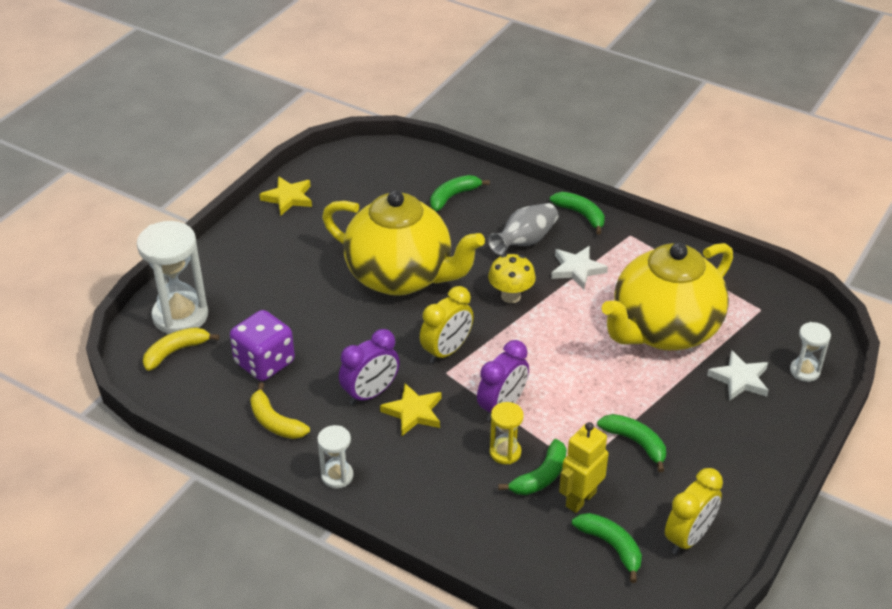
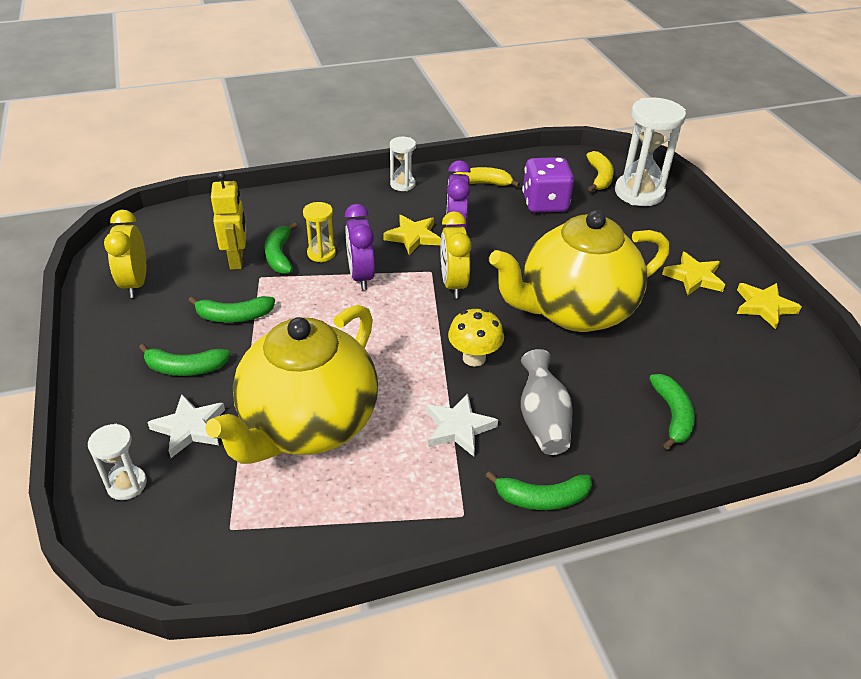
camera: 130 degrees right, 0 degrees up
green banana [572,513,642,583] -> green banana moved to [139,344,230,376]
yellow teapot [601,243,733,350] -> yellow teapot turned 150 degrees counterclockwise [206,305,378,464]
none -> yellow star [662,252,725,296]

